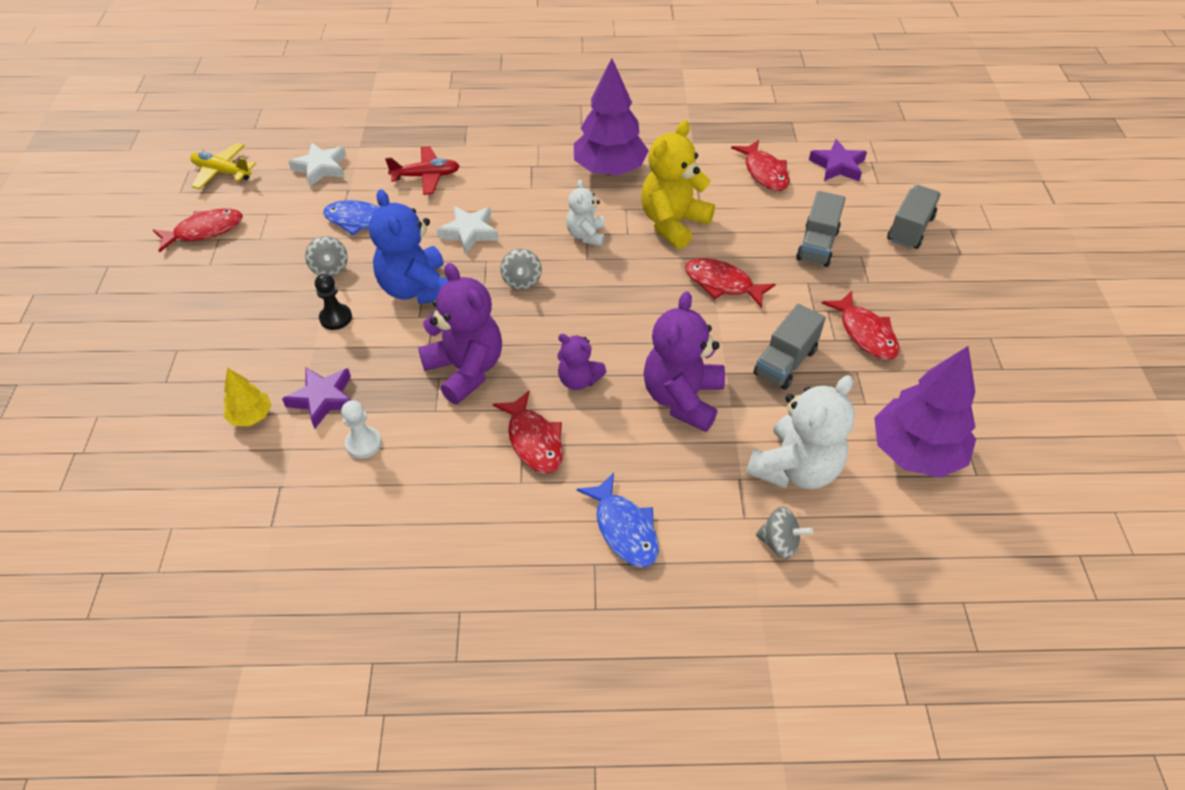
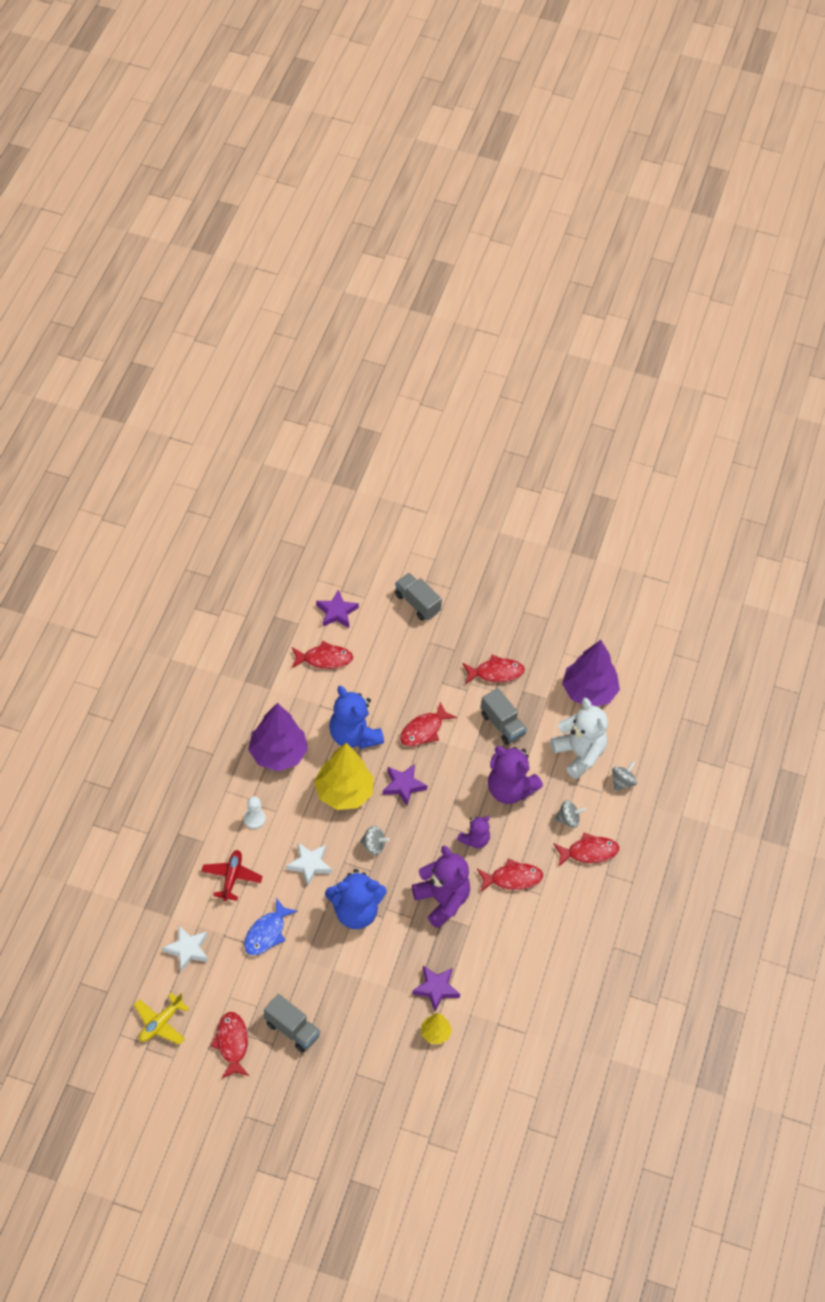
camera: 75 degrees left, 5 degrees up
grey spinning top [305,236,348,277] -> grey spinning top moved to [555,800,586,828]
black pawn [315,274,352,330] -> none
white pawn [341,400,382,458] -> white pawn moved to [243,796,266,829]
purple teddy bear [418,263,502,404] -> purple teddy bear turned 75 degrees clockwise [412,846,470,928]
white teddy bear [566,180,605,246] -> yellow tree [314,743,374,810]
blue fish [576,473,659,568] -> red fish [554,833,619,867]
yellow teddy bear [641,120,715,249] -> blue teddy bear [329,686,384,749]
grey truck [796,191,846,267] -> grey truck moved to [264,994,320,1053]
none -> purple star [383,764,427,806]

